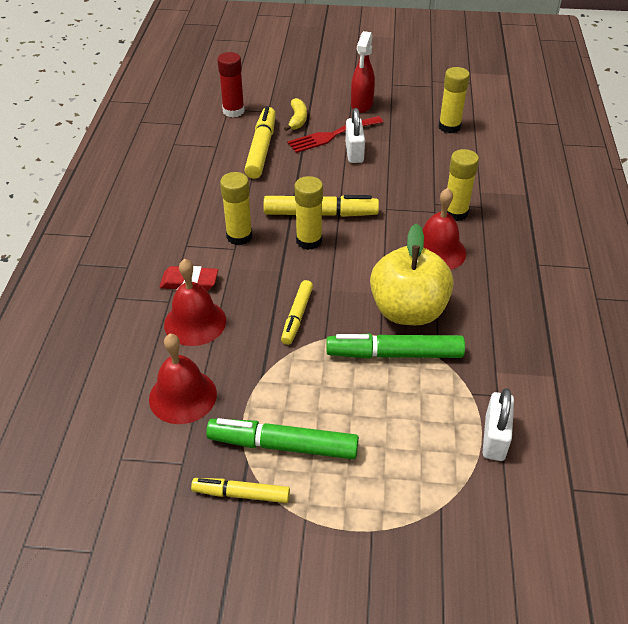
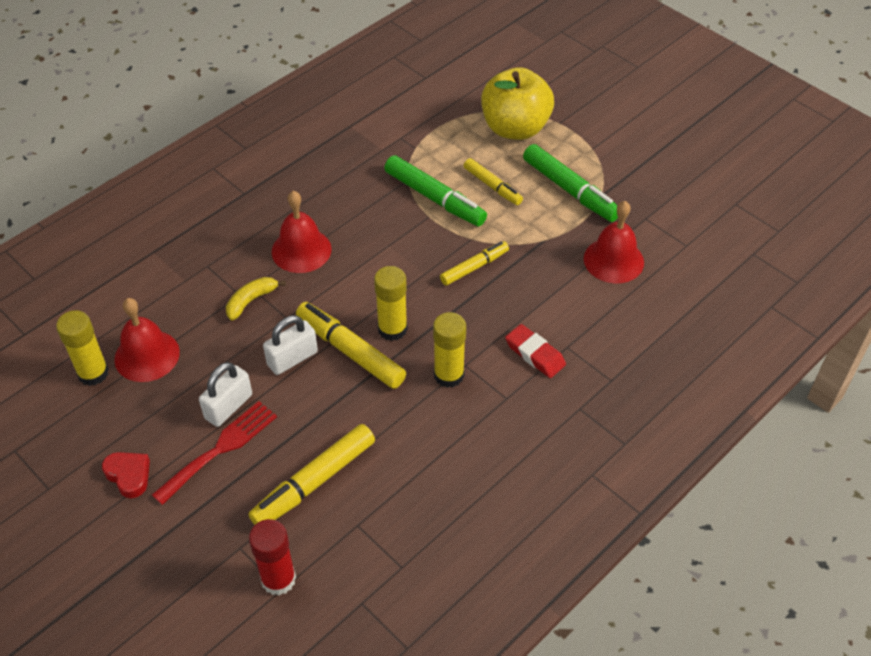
camera: 140 degrees left, 5 degrees up
red bell [164,259,226,346] -> red bell moved to [114,298,180,382]
yellow marker [191,478,290,503] -> yellow marker moved to [464,158,523,205]
yellow banana [284,98,307,131] -> yellow banana moved to [226,277,286,320]
red fork [287,116,383,153] -> red fork turned 60 degrees counterclockwise [152,401,277,505]
red spray bottle [351,31,375,113] -> red heart [102,452,150,498]
yellow apple [370,223,454,325] -> yellow apple moved to [481,67,554,140]
yellow glue stick [447,149,479,221] -> none
white padlock [483,388,514,461] -> white padlock moved to [263,316,318,375]

